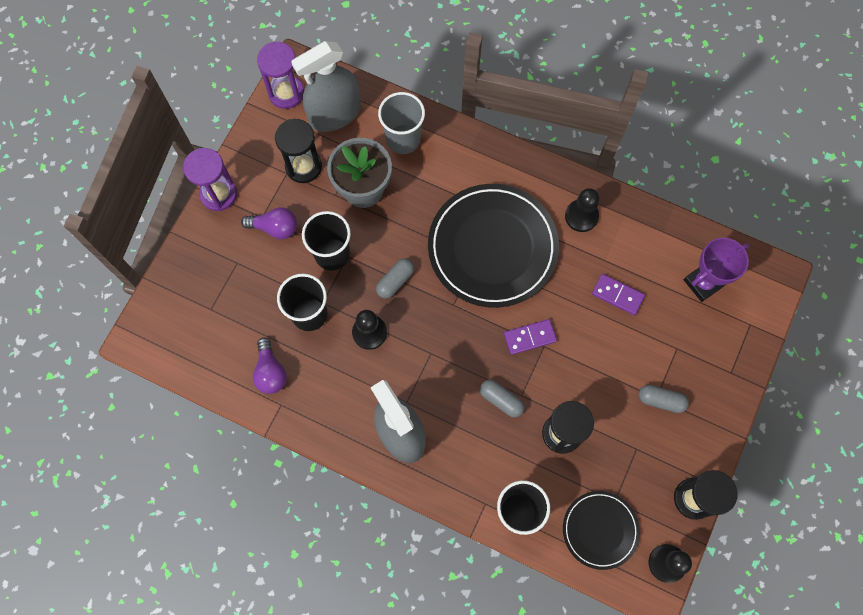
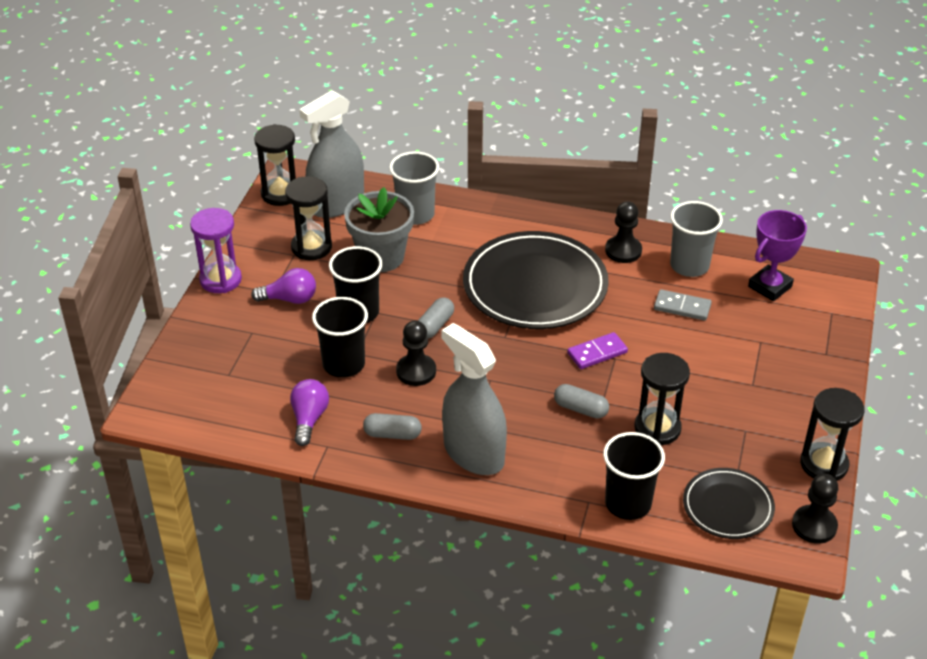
camera: 10 degrees left, 30 degrees down
purple light bulb [253,337,287,394] -> purple light bulb turned 150 degrees counterclockwise [290,379,329,446]
purple hourglass [257,41,304,109] -> black hourglass [254,124,296,206]
purple domino [592,274,645,315] -> grey domino [654,289,712,321]
grey capsule [639,385,689,413] -> grey capsule moved to [363,413,422,440]
none -> grey cup [670,201,723,277]

